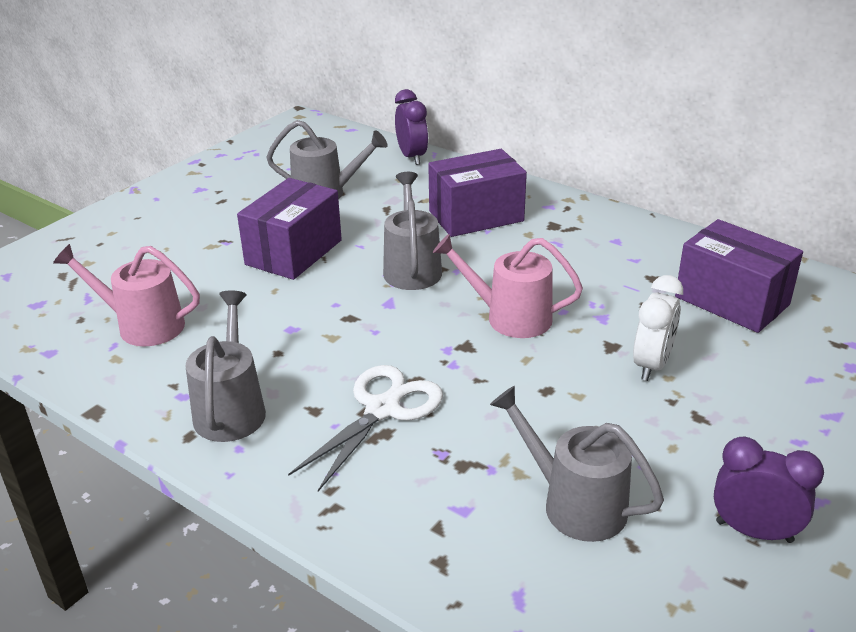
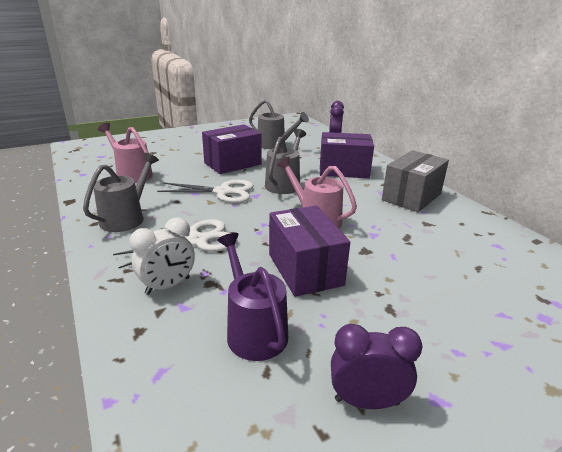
camera: 25 degrees right, 5 degrees down
grey watering can [490,386,664,542] -> purple watering can [217,233,288,361]
white clock [633,275,683,381] -> white clock moved to [129,217,195,295]
purple box [675,219,803,333] -> purple box moved to [269,205,350,297]
purple clock [714,436,824,543] -> purple clock turned 45 degrees counterclockwise [331,324,422,409]
none -> white scissors [157,180,254,203]
none -> grey box [382,150,449,212]

